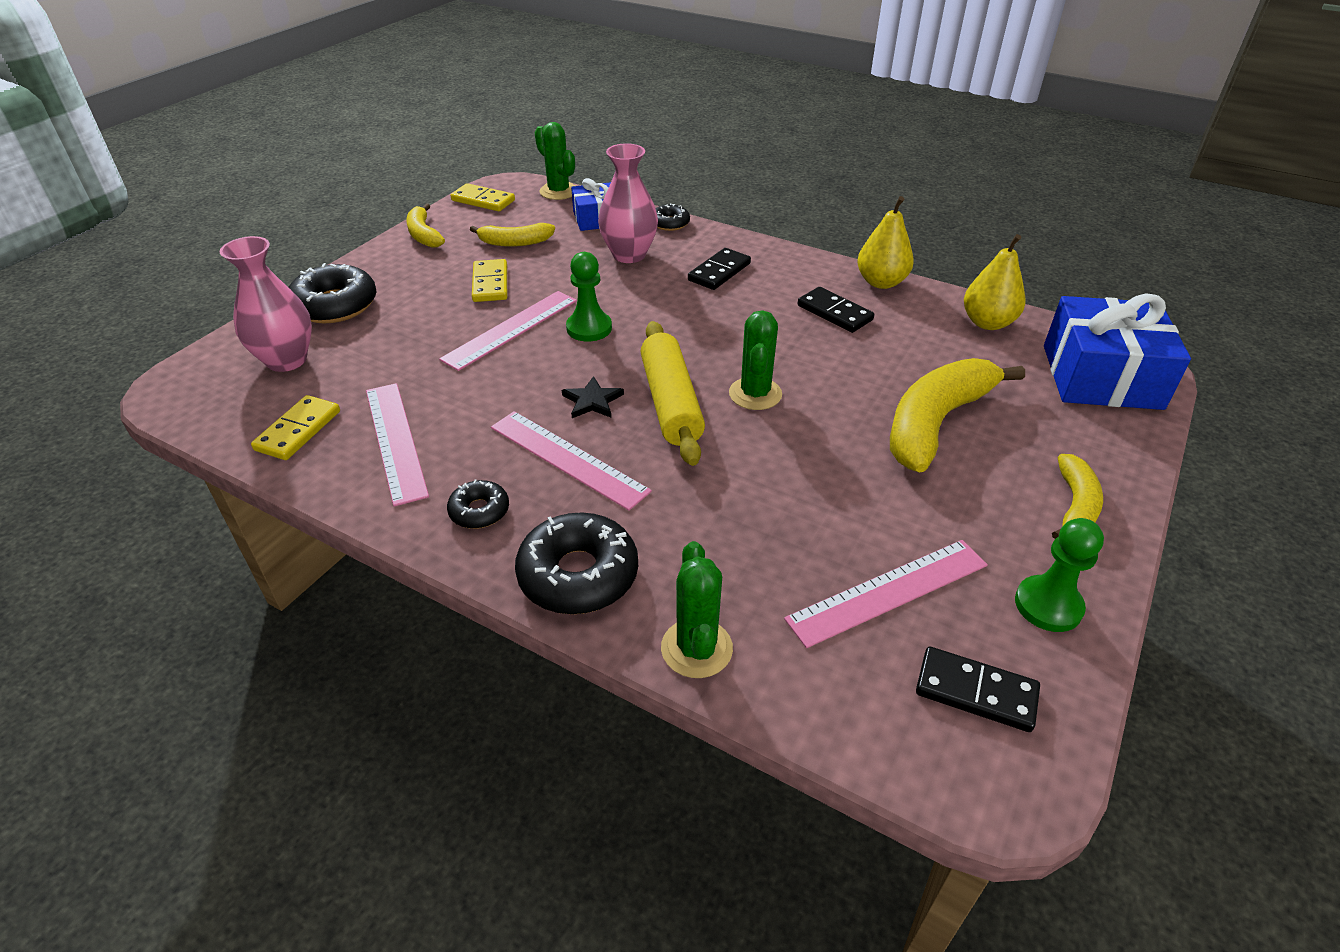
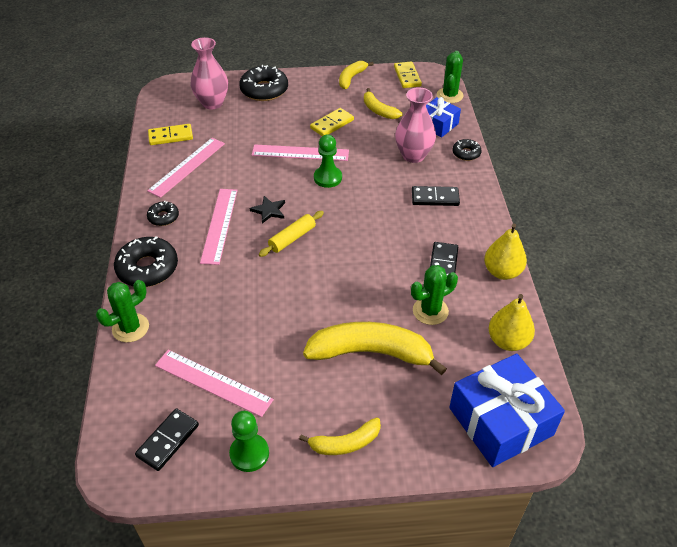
camera: 55 degrees right, 5 degrees up
yellow rolling pin [640,321,705,466] -> yellow rolling pin [259,211,324,257], size x0.63
green cactus [729,310,782,410] -> green cactus moved to [411,265,458,325]
black domino [916,647,1040,732] -> black domino turned 45 degrees clockwise [135,408,199,471]

